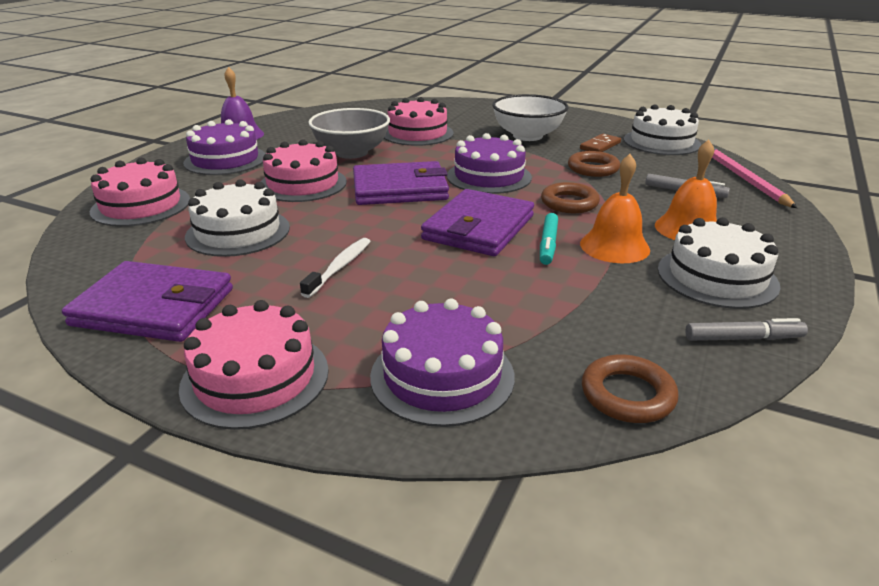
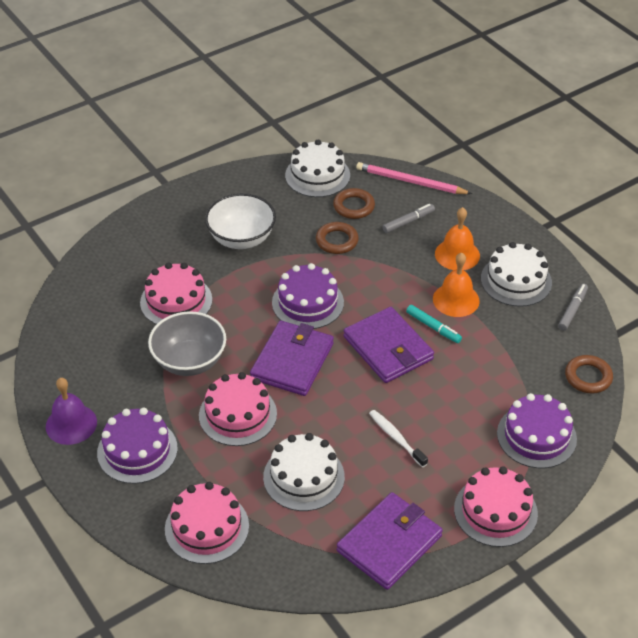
camera: 60 degrees left, 15 degrees up
brown ring [541,182,600,213] -> brown ring moved to [333,188,375,219]
brown domino [580,134,621,152] -> none

